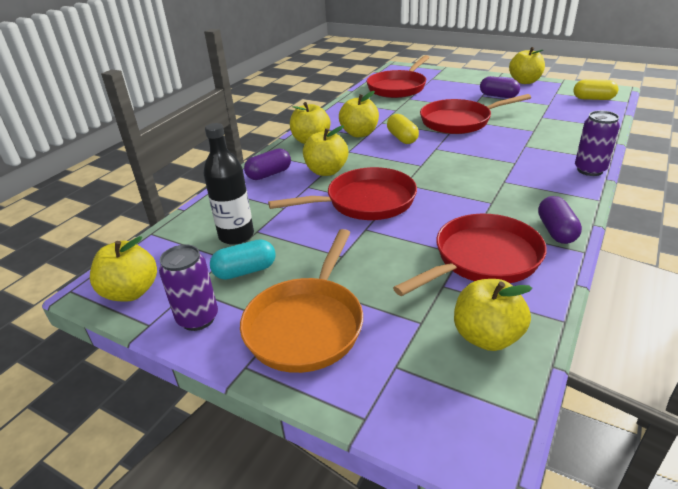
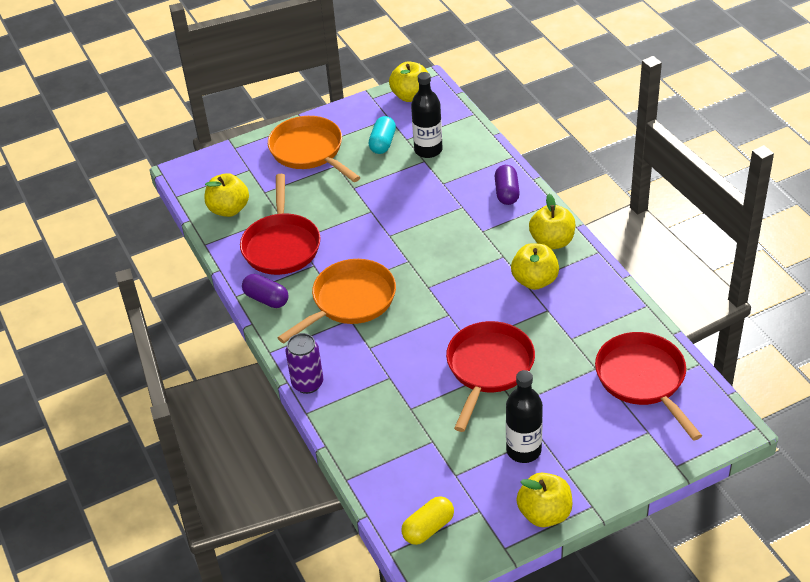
camera: 125 degrees right, 10 degrees up
purple can [159,245,218,331] -> none
red pan [268,167,417,220] -> none
yellow apple [303,126,348,176] -> none
yellow capsule [387,114,419,144] -> none
purple capsule [480,76,520,98] -> black bottle [506,370,543,463]
none -> orange pan [277,259,396,343]

